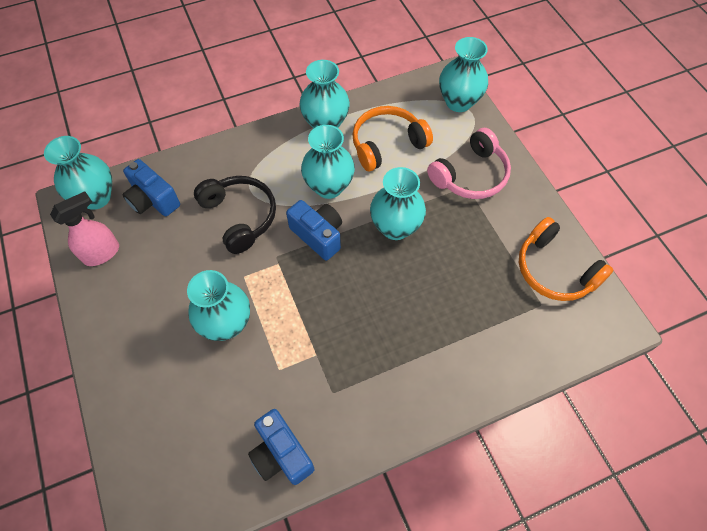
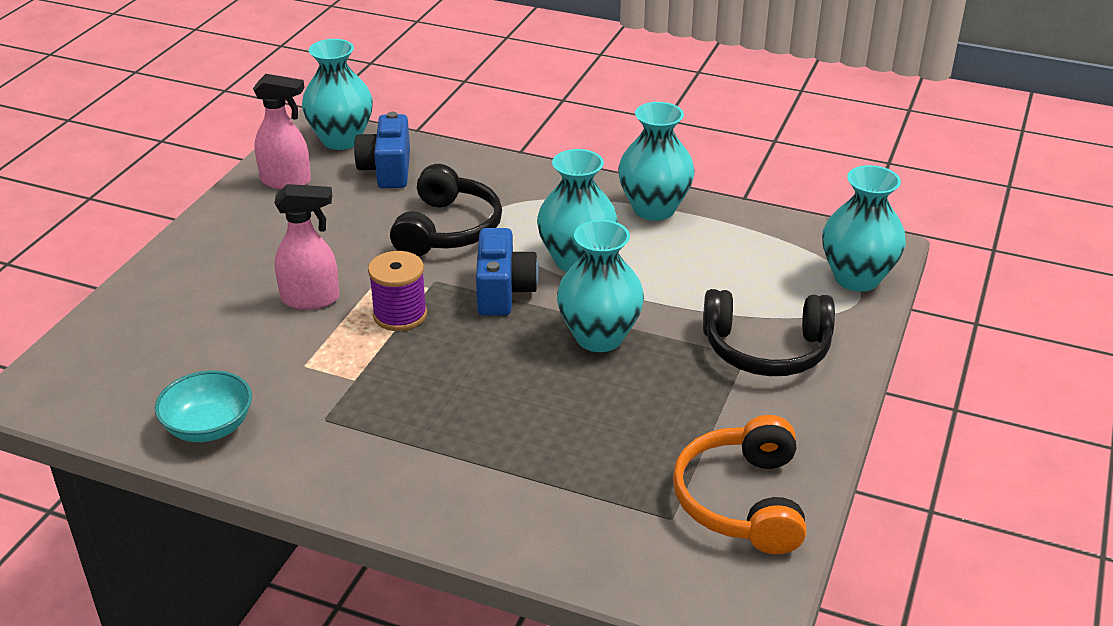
camera: 45 degrees right, 25 degrees down
turquoise vase [187,270,250,341] -> pink spray bottle [274,184,339,310]
blue camera [248,409,315,485] -> turquoise bowl [155,370,252,442]
orange headphones [352,106,433,171] -> none
pink headphones [427,128,511,199] -> black headphones [703,289,835,376]
none -> purple spool [368,251,427,331]

